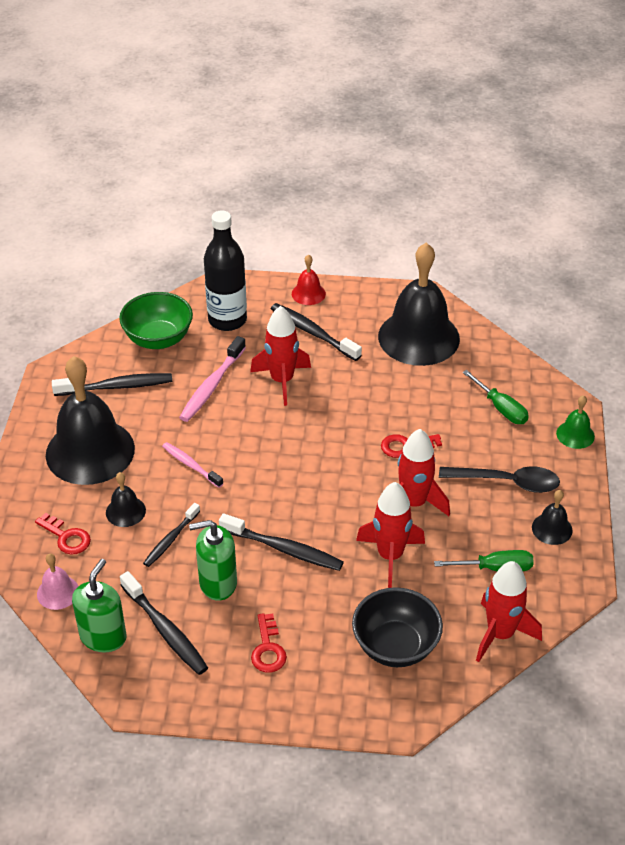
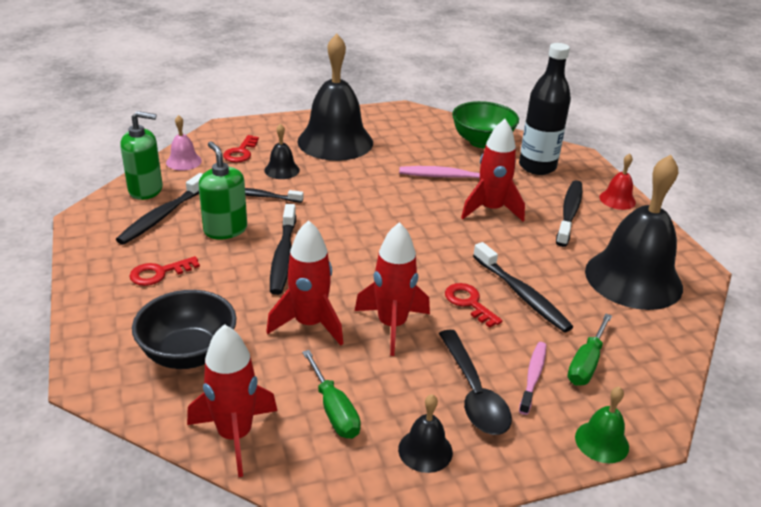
camera: 65 degrees right, 10 degrees down
black toothbrush [52,373,172,396] -> black toothbrush moved to [473,242,573,332]
pink toothbrush [162,442,224,488] -> pink toothbrush moved to [519,342,546,415]

